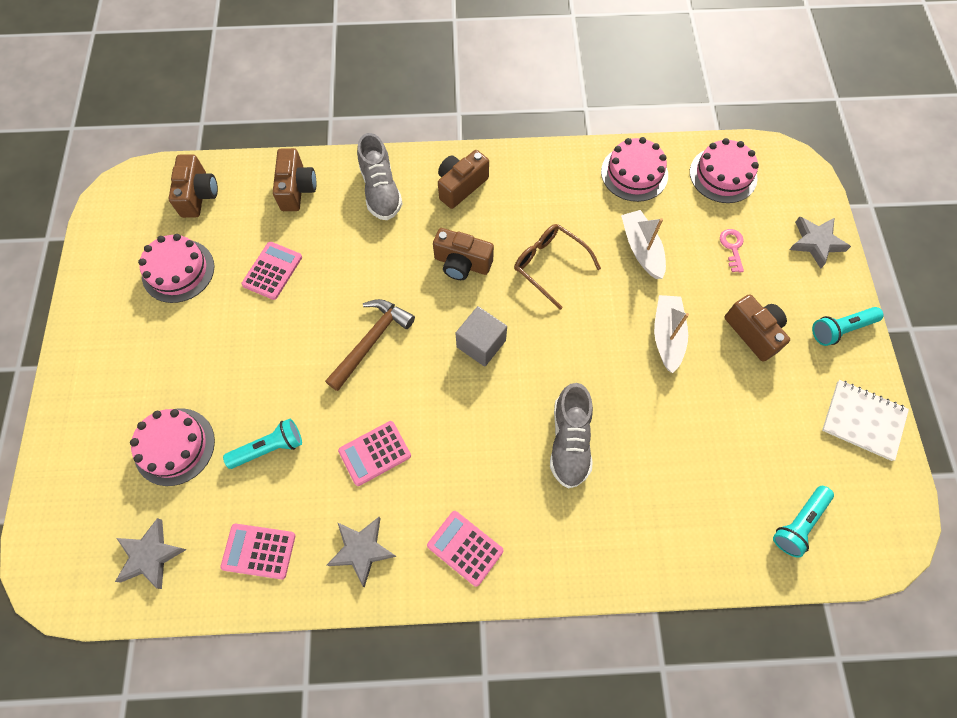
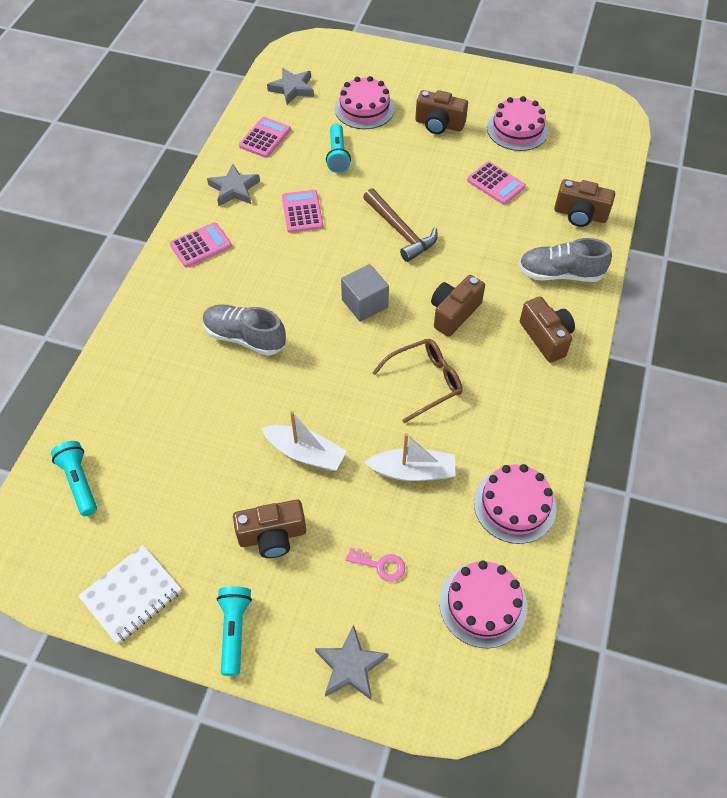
camera: 110 degrees right, 10 degrees down
brown camera [168,154,218,218] -> brown camera moved to [415,90,468,134]

